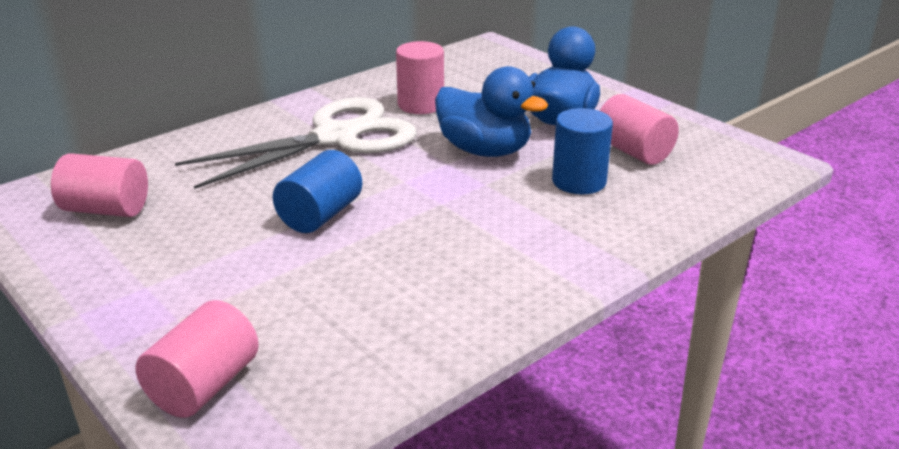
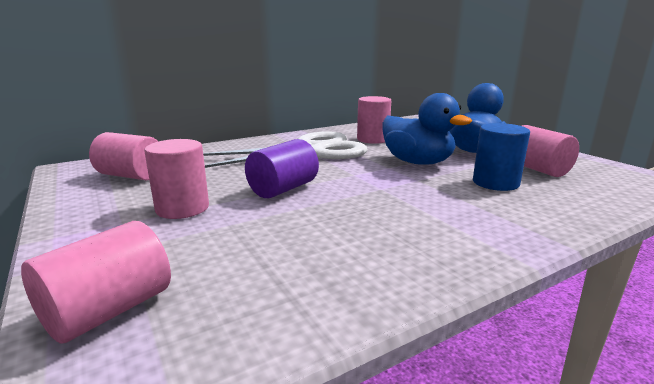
camera: 10 degrees right, 10 degrees down
blue cylinder [273,150,362,233] -> purple cylinder [245,139,319,198]
none -> pink cylinder [144,139,209,219]

